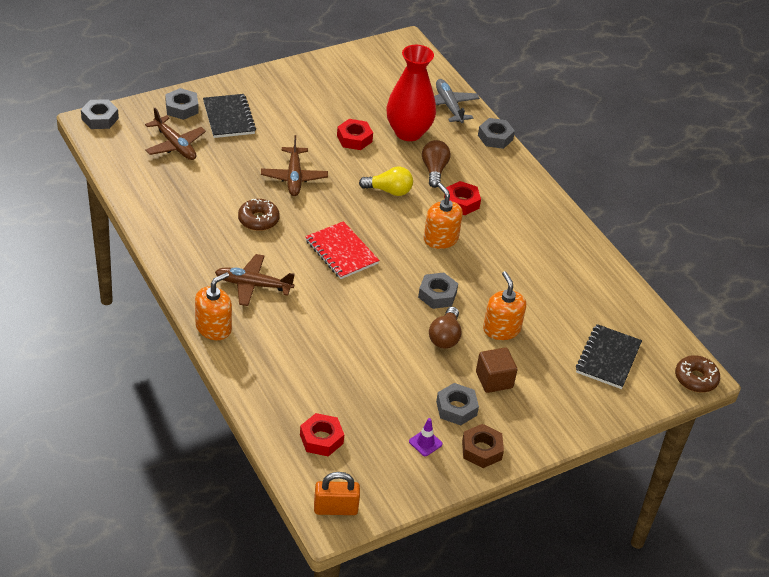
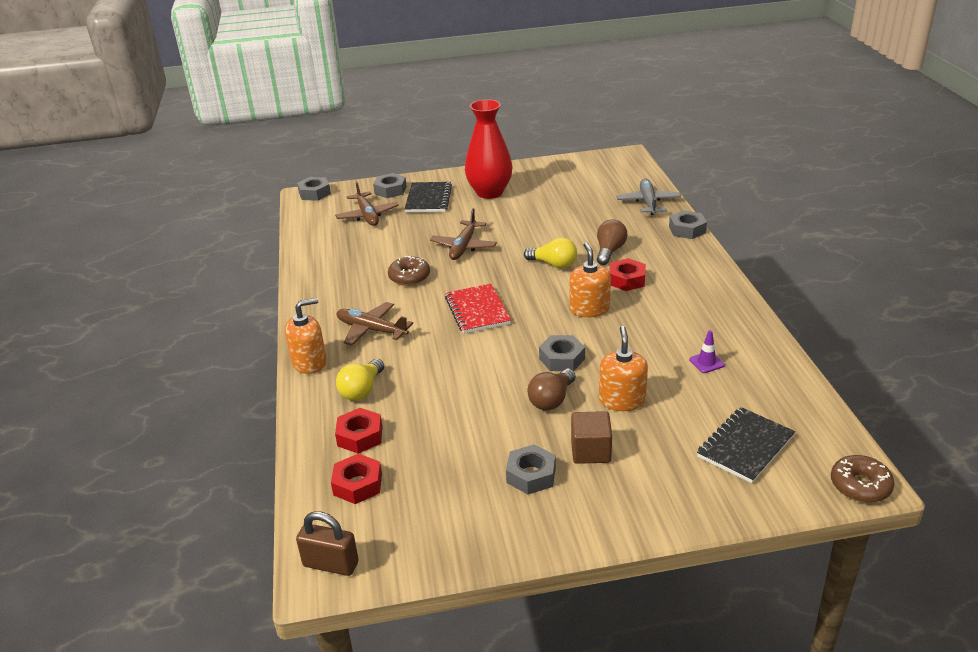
camera: 25 degrees right, 10 degrees down
orange padlock [314,472,360,515] -> brown padlock [296,511,359,576]
red nut [337,119,373,150] -> red nut moved to [335,408,382,453]
red vase [386,45,436,141] -> red vase moved to [465,99,513,199]
purple traffic cone [409,418,442,456] -> purple traffic cone moved to [689,330,725,373]
brown nut [462,424,504,468] -> none
none -> yellow light bulb [336,359,384,401]

